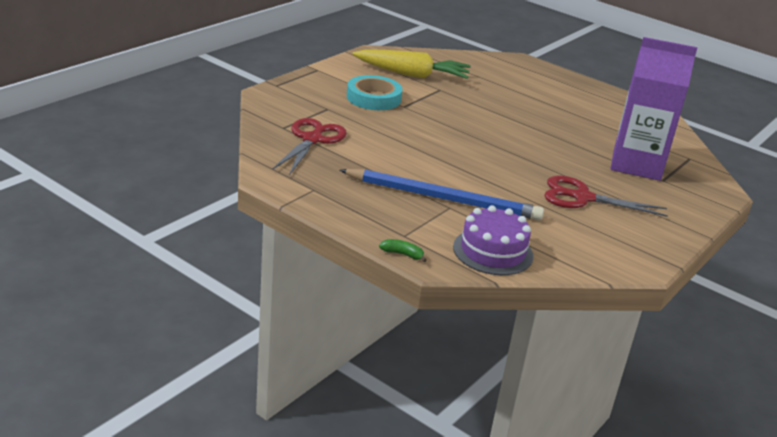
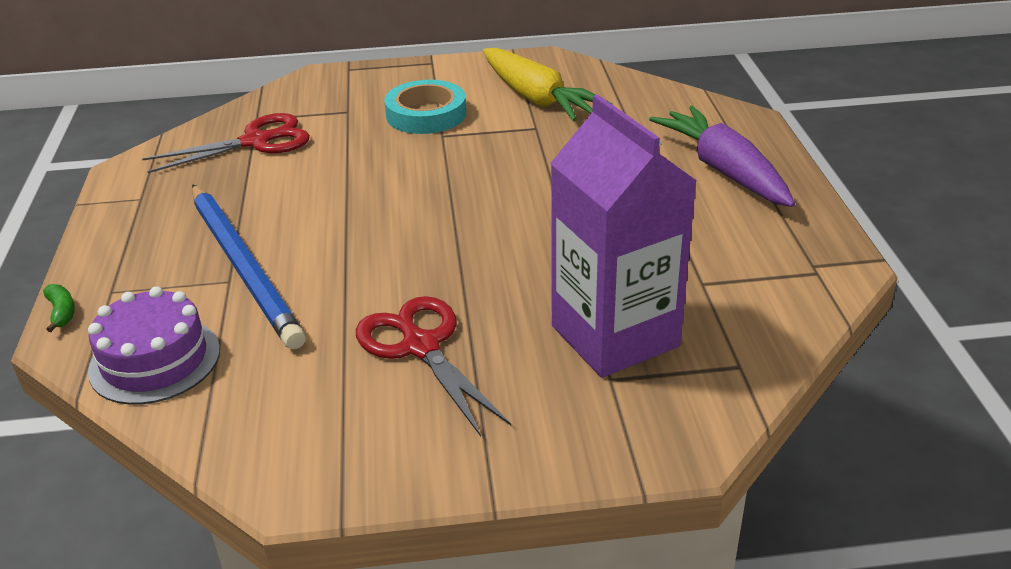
camera: 50 degrees right, 5 degrees up
none -> purple carrot [649,106,795,207]

